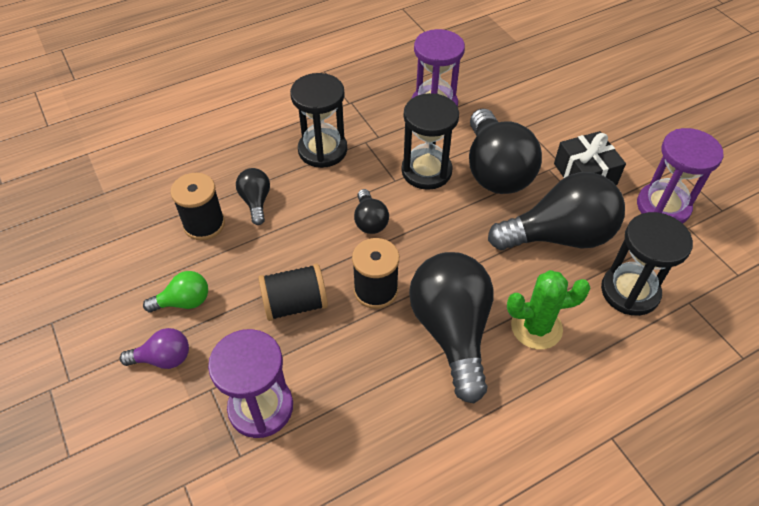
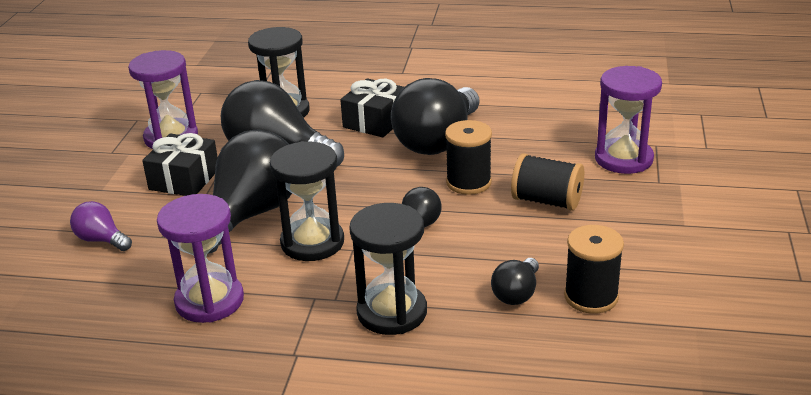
camera: 140 degrees left, 20 degrees down
purple light bulb [120,328,189,369] -> purple light bulb moved to [70,201,132,251]
green light bulb [143,271,208,313] -> none
green cactus [507,270,591,350] -> black gift [340,78,404,138]

